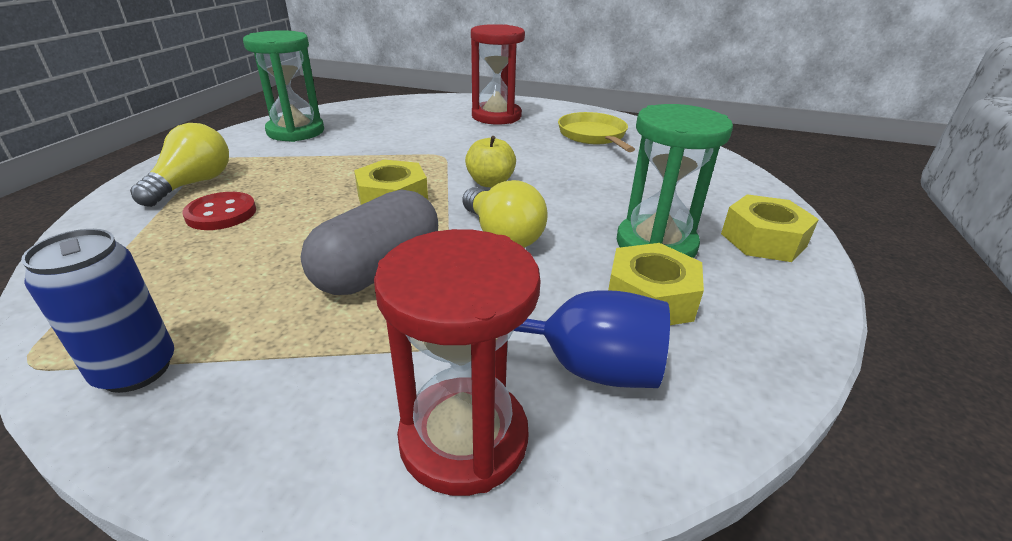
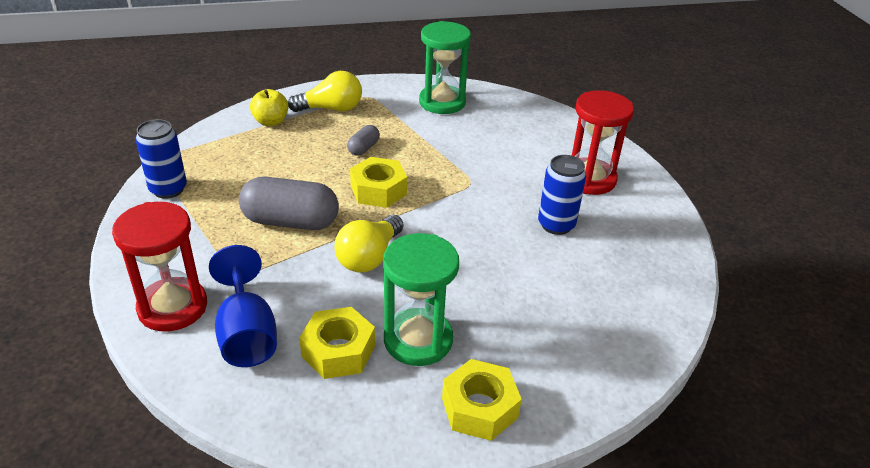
camera: 60 degrees right, 5 degrees up
red button [182,192,256,230] -> none
yellow apple [465,136,516,187] -> yellow apple moved to [250,89,289,126]
yellow pan [558,112,635,152] -> none
none -> grey capsule [347,125,380,156]
none -> blue can [538,155,586,235]

